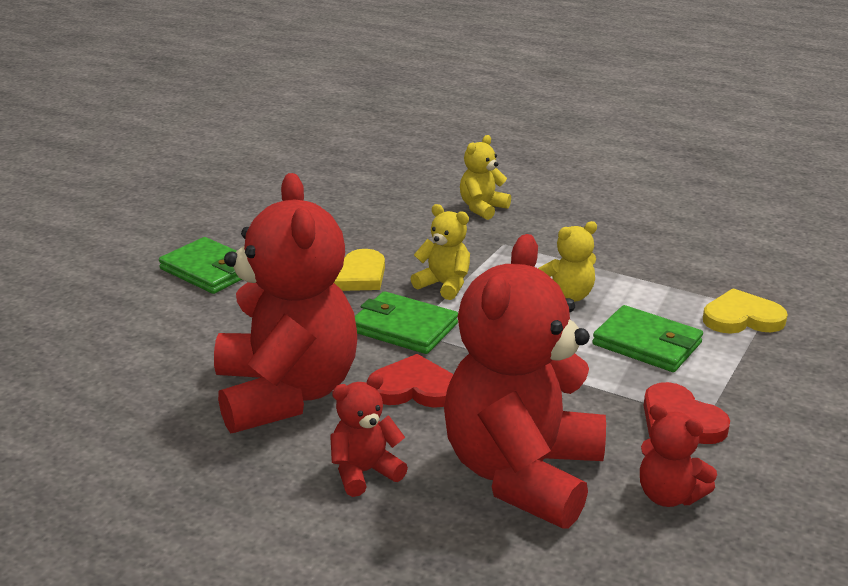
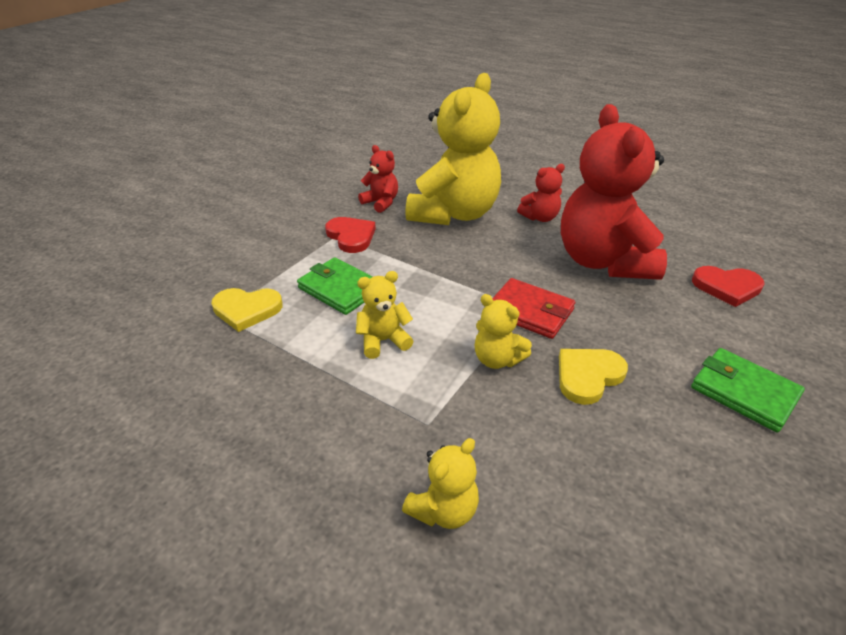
camera: 175 degrees left, 10 degrees up
green wallet [355,291,458,354] -> red wallet [492,278,575,339]
red heart [369,354,453,408] -> red heart moved to [692,266,765,307]
red teddy bear [444,234,606,529] -> yellow teddy bear [405,73,501,225]

